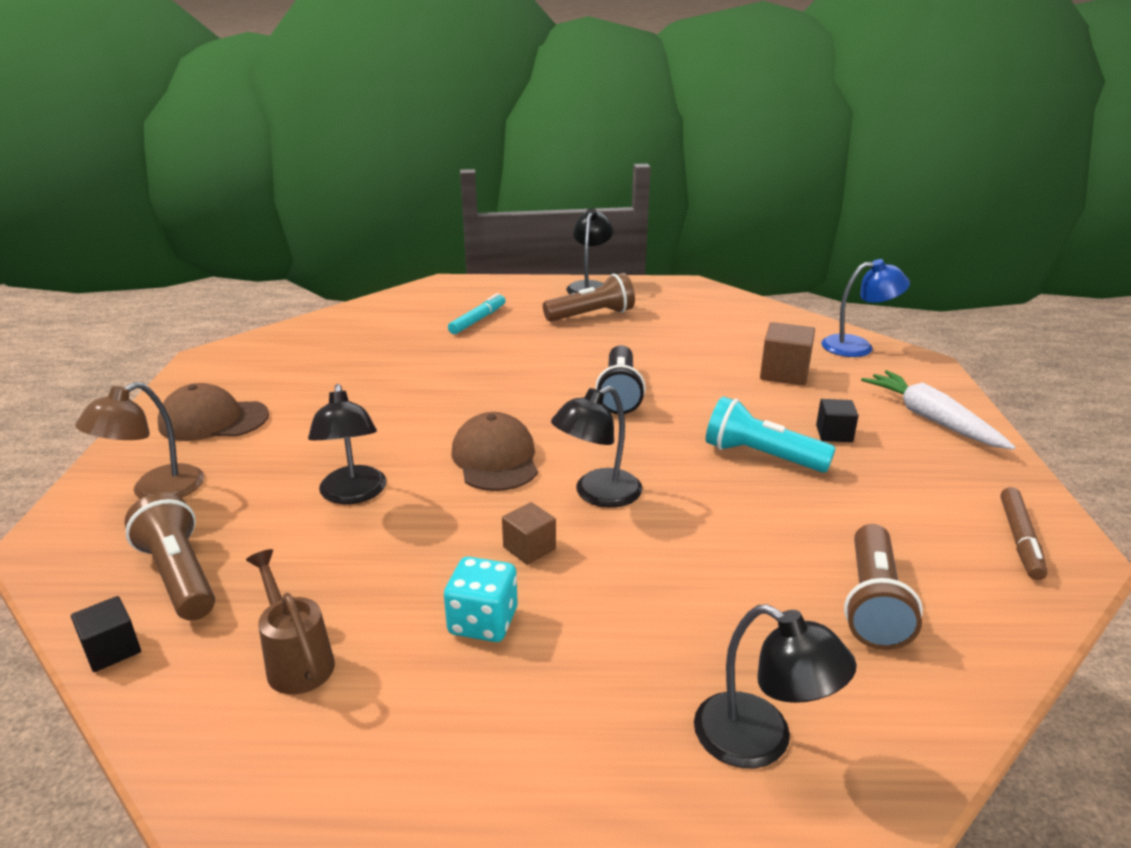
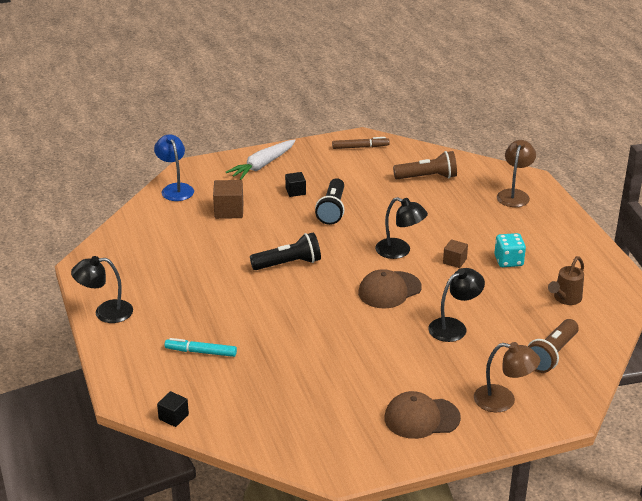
camera: 110 degrees left, 5 degrees up
black cube [71,596,141,672] -> black cube moved to [157,391,189,427]
brown cap [158,383,269,441] -> brown cap turned 105 degrees clockwise [384,391,461,439]
brown flashlight [543,273,635,322] -> none
black lamp [694,604,857,769] -> brown lamp [497,140,536,207]
turquoise flashlight [706,396,836,473] -> black flashlight [315,178,344,225]

